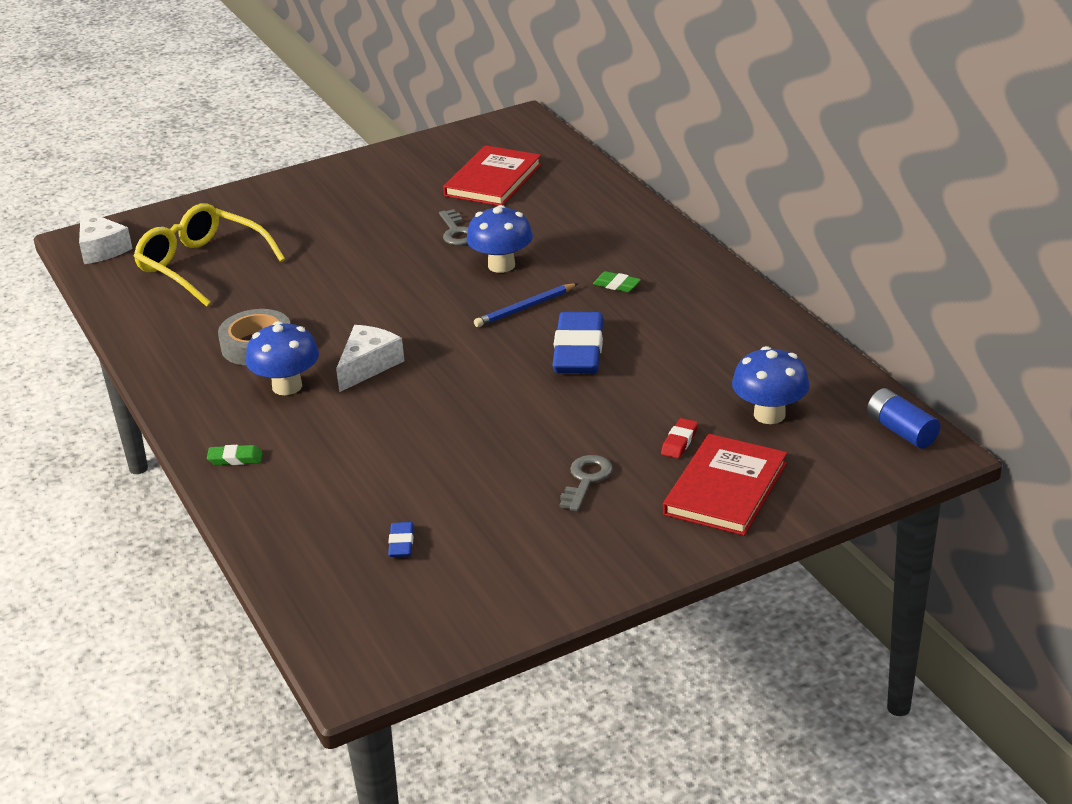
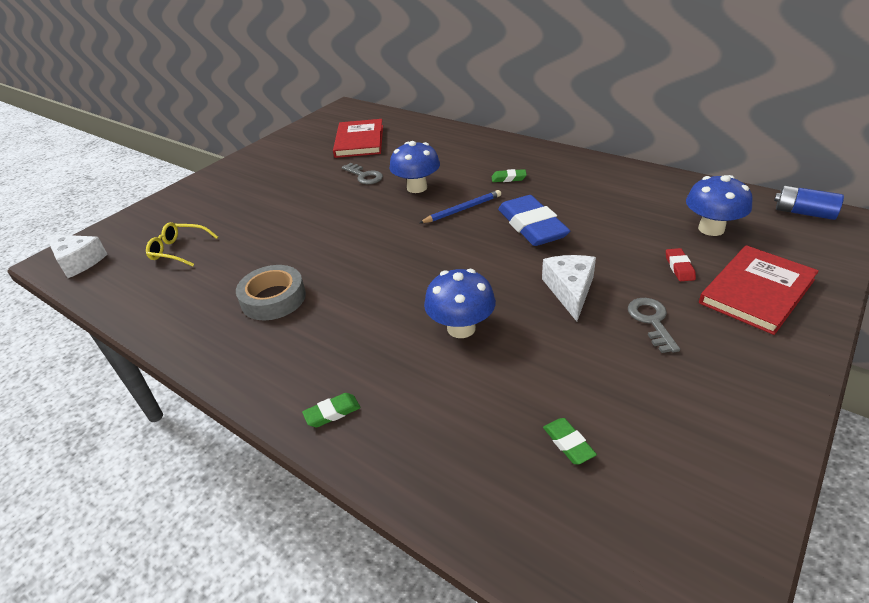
camera: 25 degrees left, 5 degrees up
yellow glasses [133,203,285,307] -> yellow glasses [146,222,218,266], size x0.55
blue mushroom [246,321,319,395] -> blue mushroom moved to [424,269,496,338]
white cheese [336,325,404,392] -> white cheese moved to [542,255,596,321]
blue eraser [388,522,414,557] -> green eraser [543,418,597,464]
blue pencil [474,283,578,327] -> blue pencil turned 150 degrees counterclockwise [419,190,501,223]
red book [663,434,787,536] -> red book turned 45 degrees clockwise [699,245,819,335]

